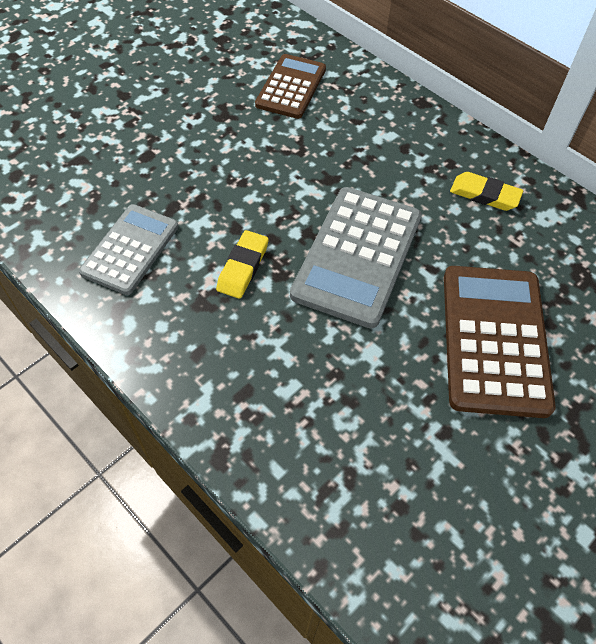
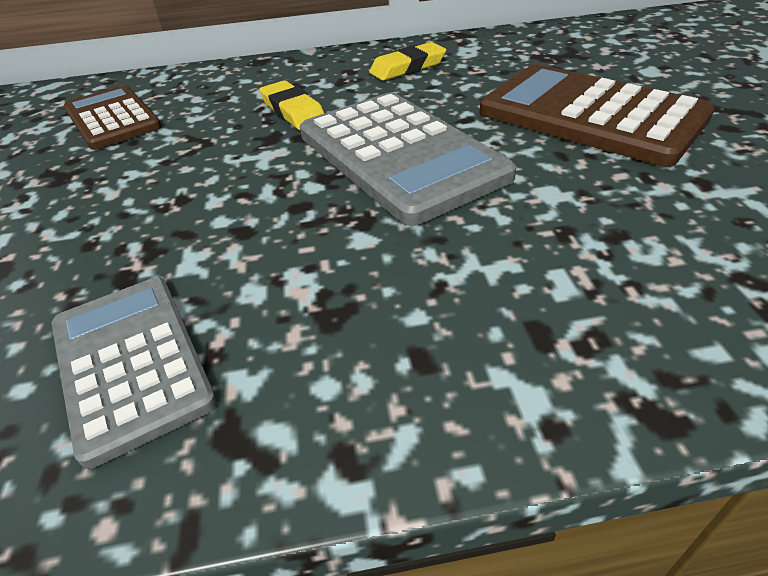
camera: 50 degrees left, 15 degrees down
yellow eraser [216,230,269,299] -> yellow eraser moved to [259,80,324,130]

